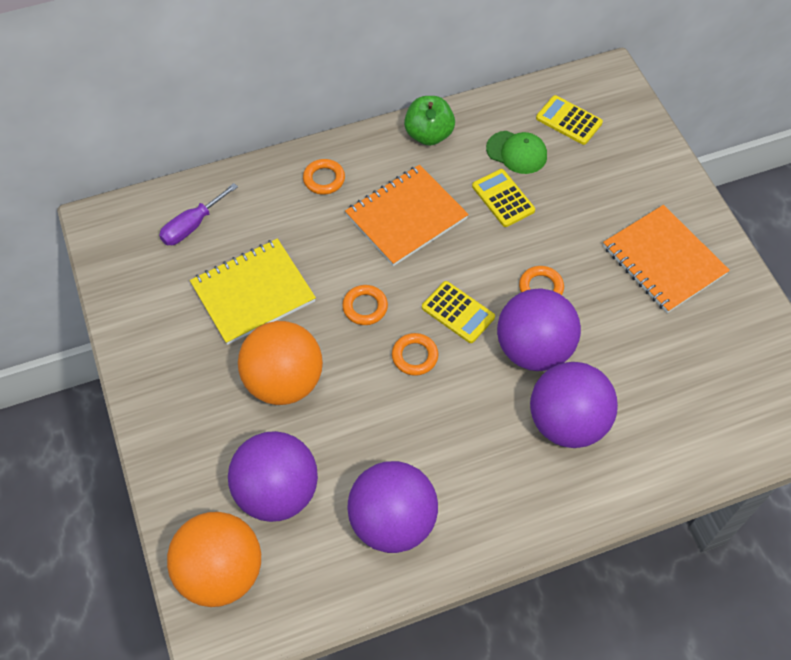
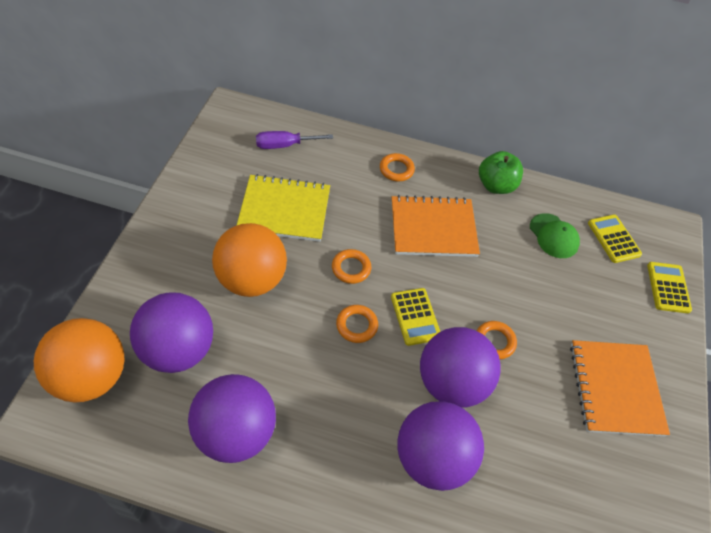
camera: 30 degrees right, 5 degrees down
yellow calculator [472,169,535,227] -> yellow calculator moved to [647,262,692,313]

